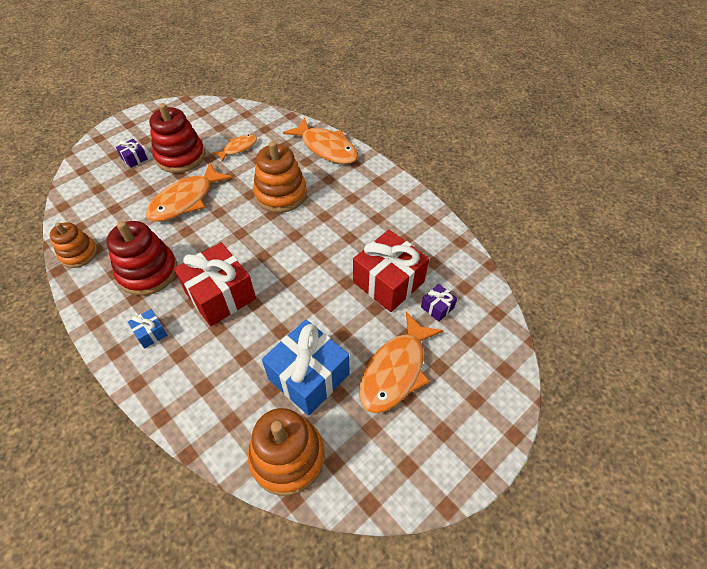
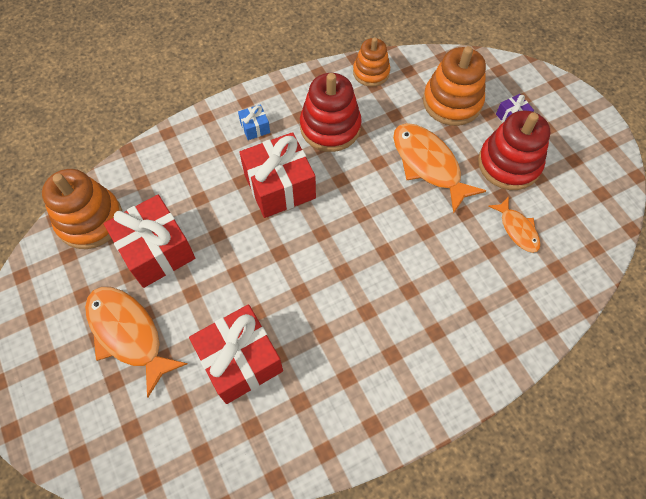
camera: 105 degrees right, 10 degrees up
orange stacking toy [253,141,307,213] -> orange stacking toy moved to [423,46,486,126]
blue gift [262,320,349,416] -> red gift [104,195,195,288]
orange fish [283,118,358,164] -> none
purple gift [421,284,457,322] -> none

